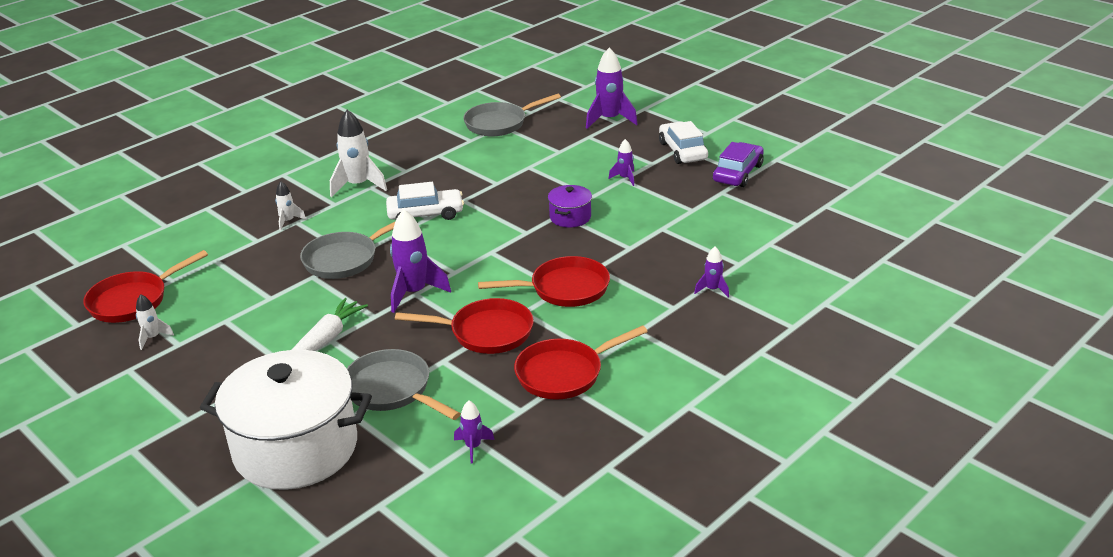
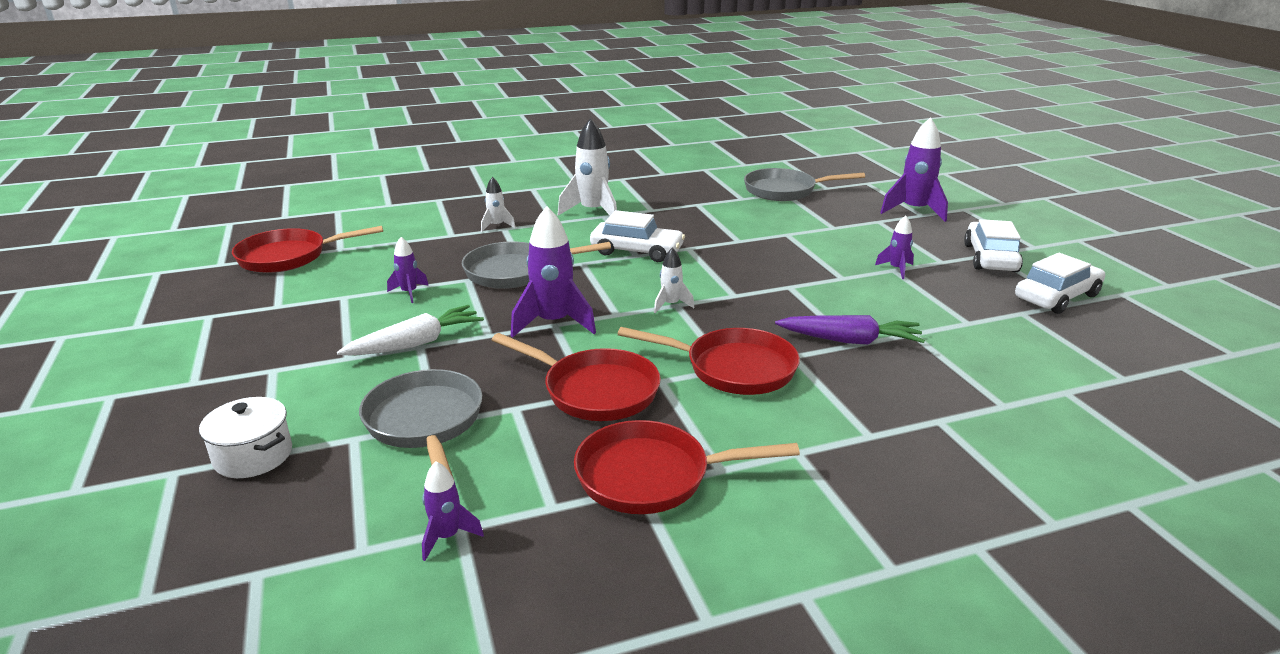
camera: 25 degrees right, 5 degrees down
white rocket [136,294,174,350] -> white rocket moved to [654,248,694,313]
white pot [200,350,372,490] -> white pot [199,397,292,478], size x0.44
purple pot [548,185,592,227] -> none
purple rocket [694,247,729,298] -> purple rocket moved to [387,237,429,303]
purple car [713,142,764,187] -> white car [1015,253,1105,314]
none -> purple carrot [775,315,925,345]

